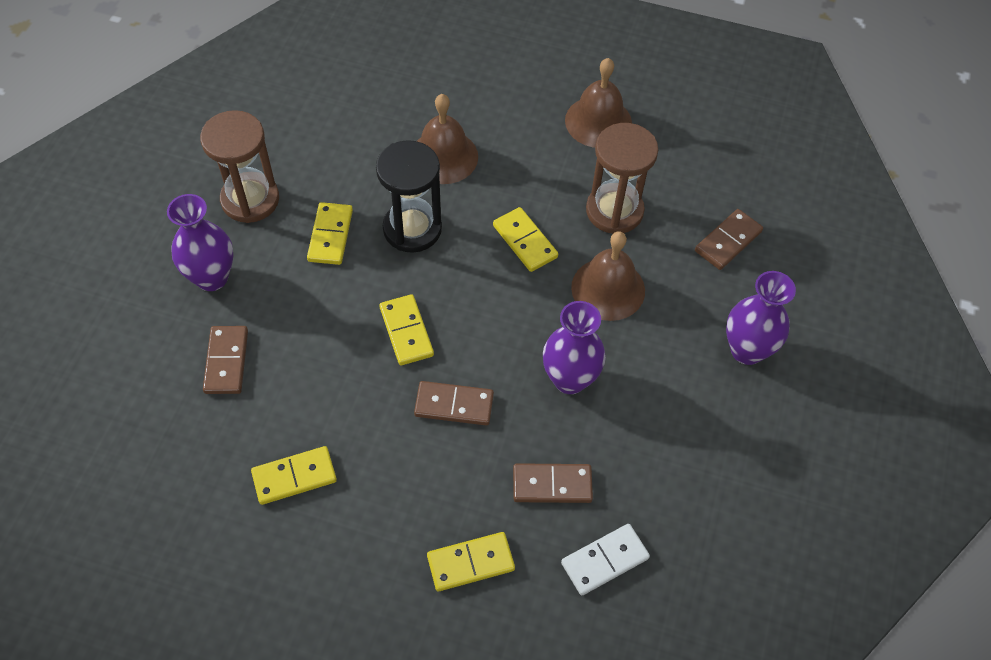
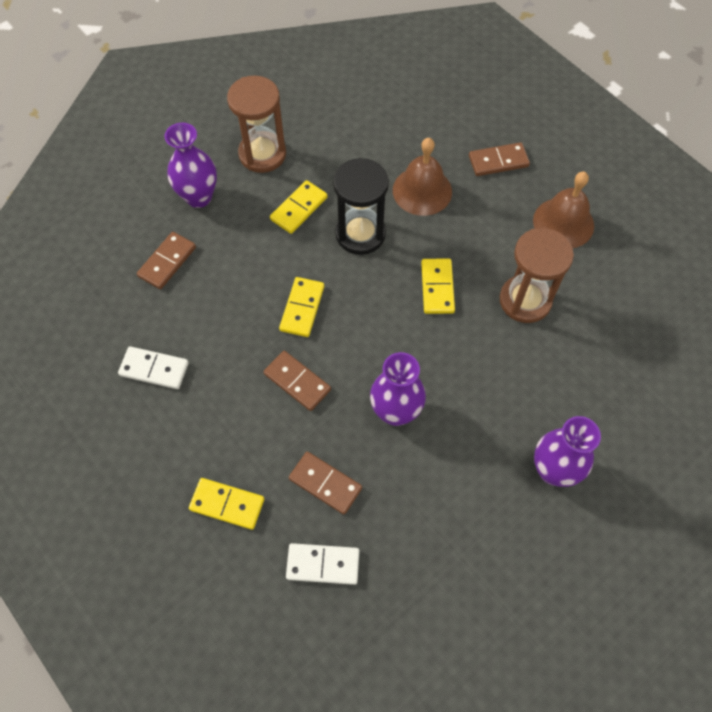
camera: 35 degrees right, 5 degrees up
yellow domino [251,446,337,505] -> white domino [118,346,189,389]
brown bell [571,231,645,321] -> none
brown domino [695,209,763,270] -> brown domino moved to [469,142,530,176]

